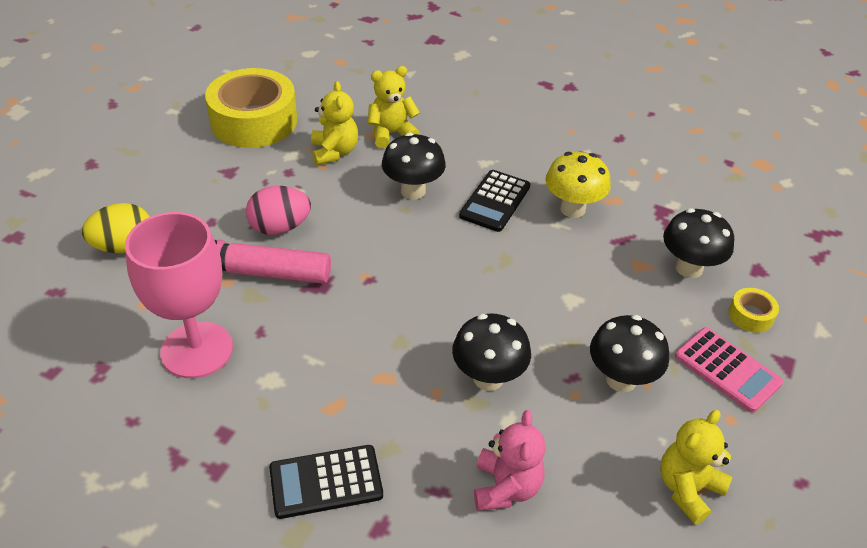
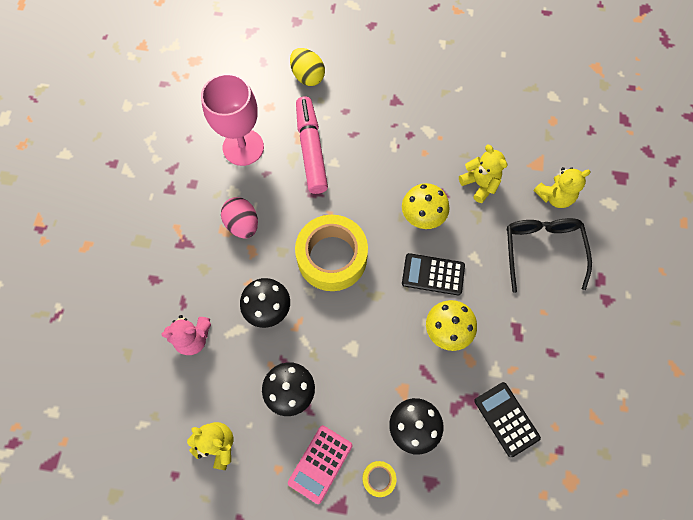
camera: 75 degrees right, 25 degrees up
yellow tape [205,68,297,148] -> yellow tape moved to [295,215,368,291]
pink egg [246,186,311,235] -> pink egg moved to [221,197,258,239]
black calculator [269,445,383,519] -> black calculator moved to [474,382,541,457]
yellow teddy bear [311,81,358,165] -> yellow teddy bear moved to [533,167,591,208]
black mushroom [382,133,446,199] -> yellow mushroom [402,183,449,229]
none -> black glasses [507,218,592,293]

